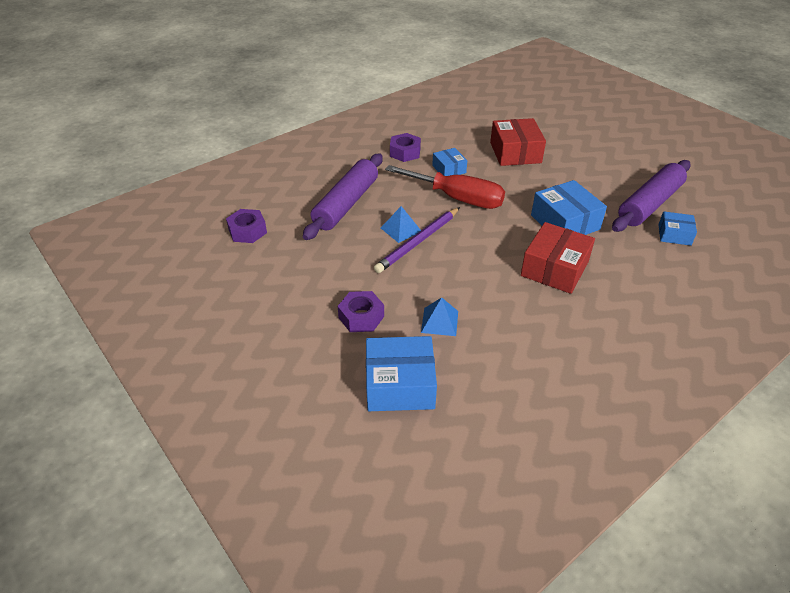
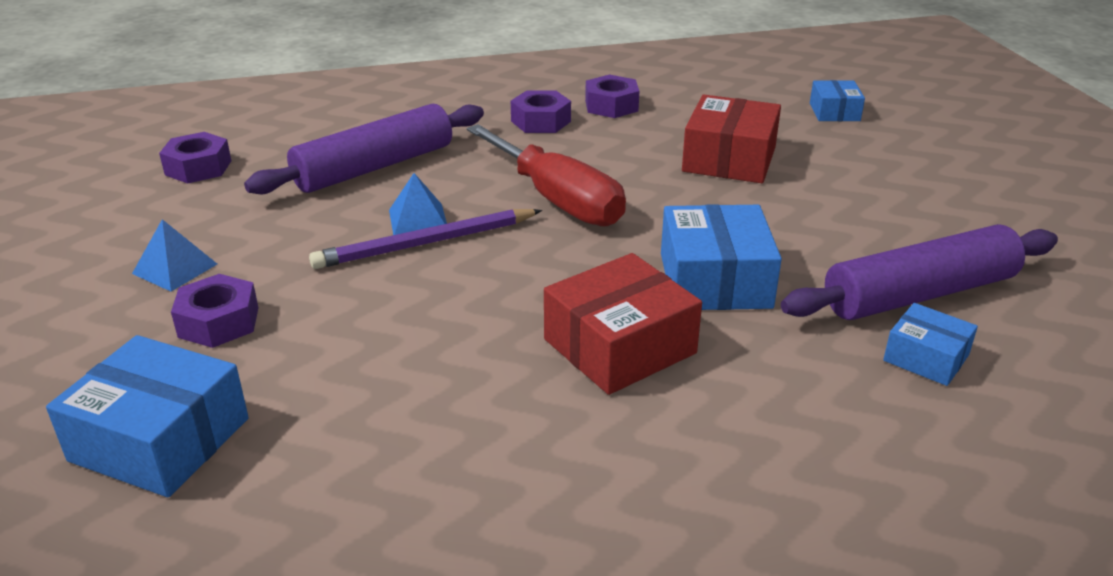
camera: 25 degrees right, 10 degrees down
blue pyramid [421,298,458,336] -> blue pyramid moved to [132,219,217,291]
blue box [432,148,467,176] -> blue box moved to [810,80,865,121]
none -> purple nut [585,75,639,118]

